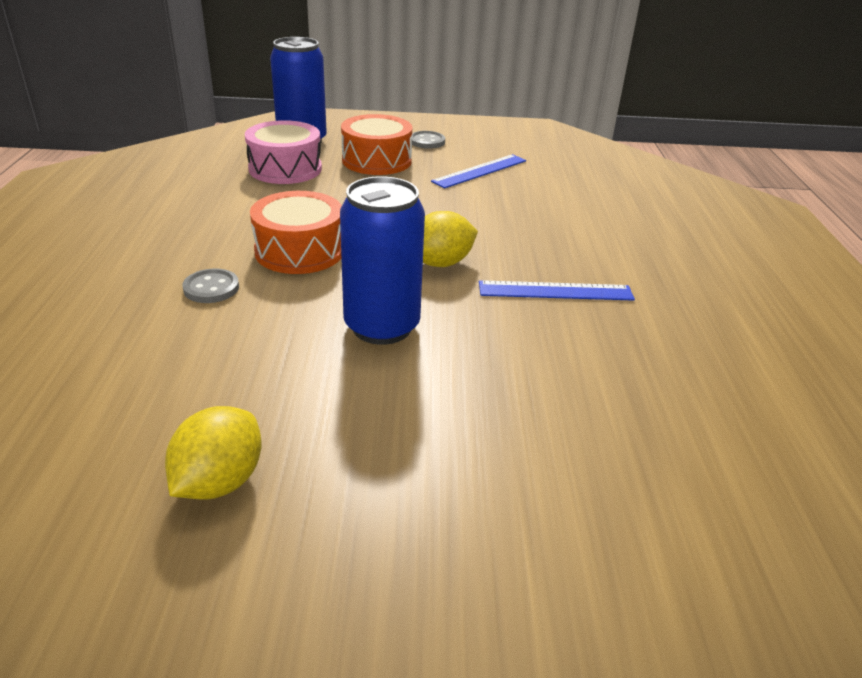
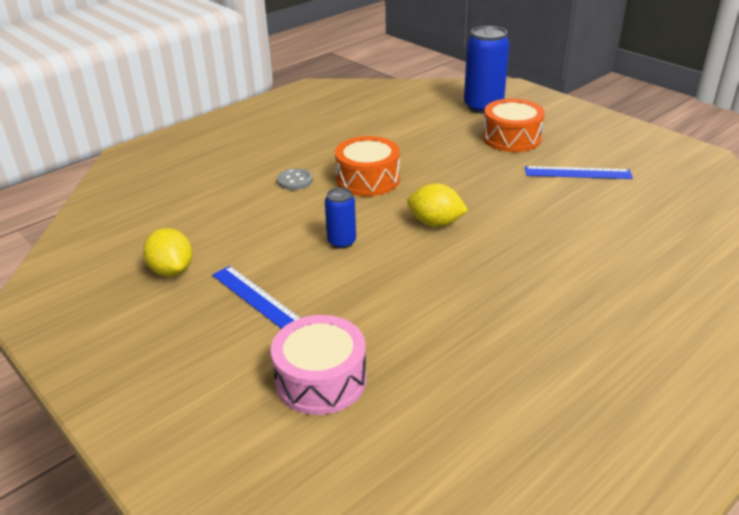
camera: 50 degrees right, 0 degrees up
yellow lemon [165,406,262,500] -> yellow lemon turned 75 degrees clockwise [143,228,193,277]
pink drum [245,120,322,184] -> pink drum moved to [271,315,367,415]
blue can [340,176,425,345] -> blue can [325,188,356,249], size x0.55
grey button [411,131,445,149] -> none
blue ruler [479,280,635,301] -> blue ruler moved to [212,266,300,329]

